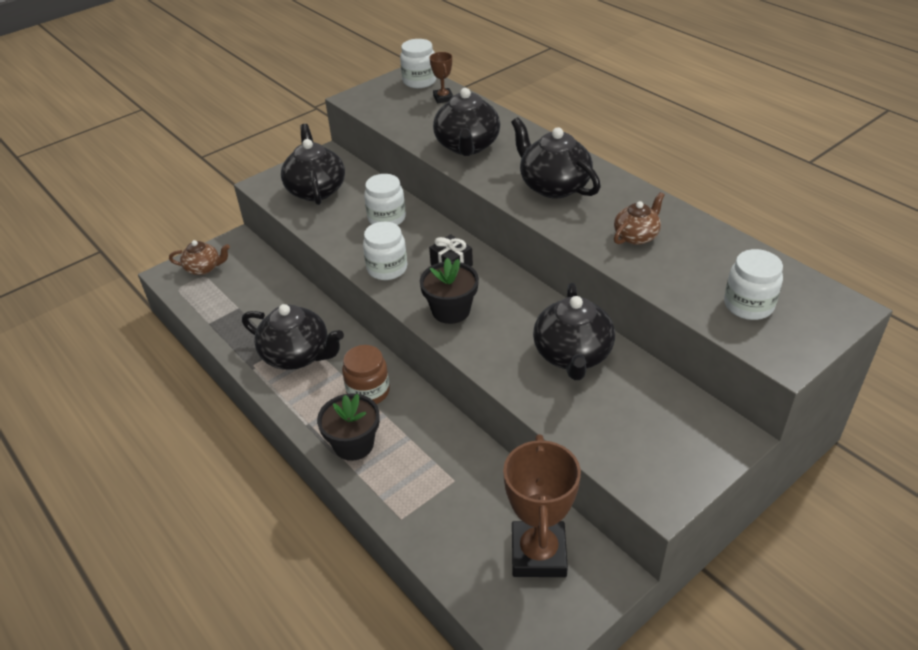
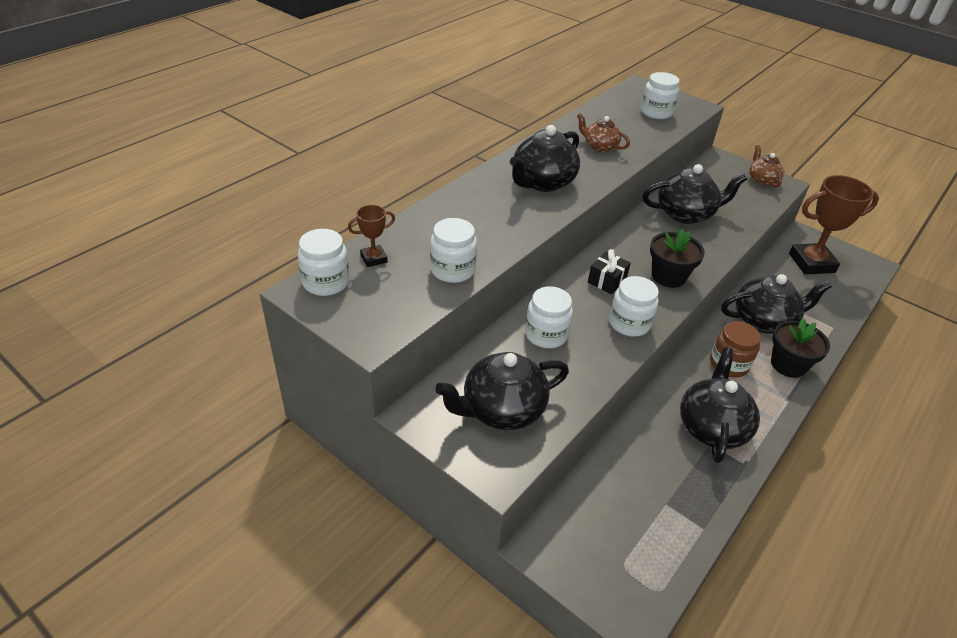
camera: 105 degrees left, 0 degrees up
brown teapot [169,240,230,275] -> brown teapot moved to [749,145,784,187]
black teapot [433,88,500,156] -> black teapot moved to [721,274,832,334]
none -> white jar [430,218,477,283]

